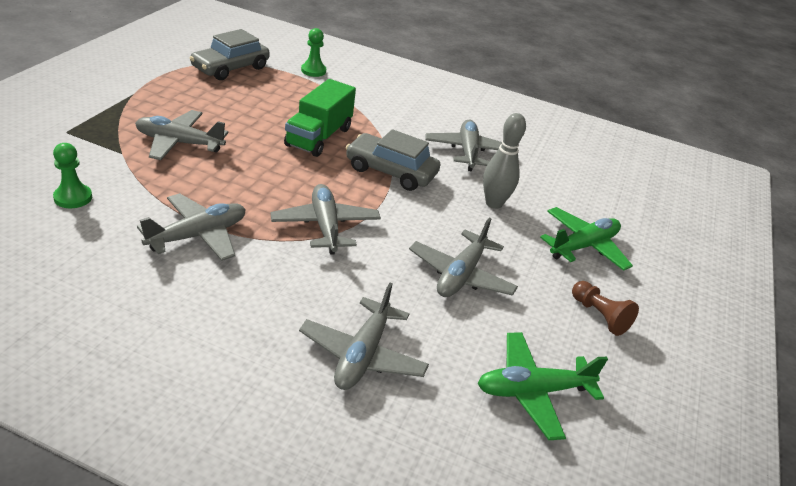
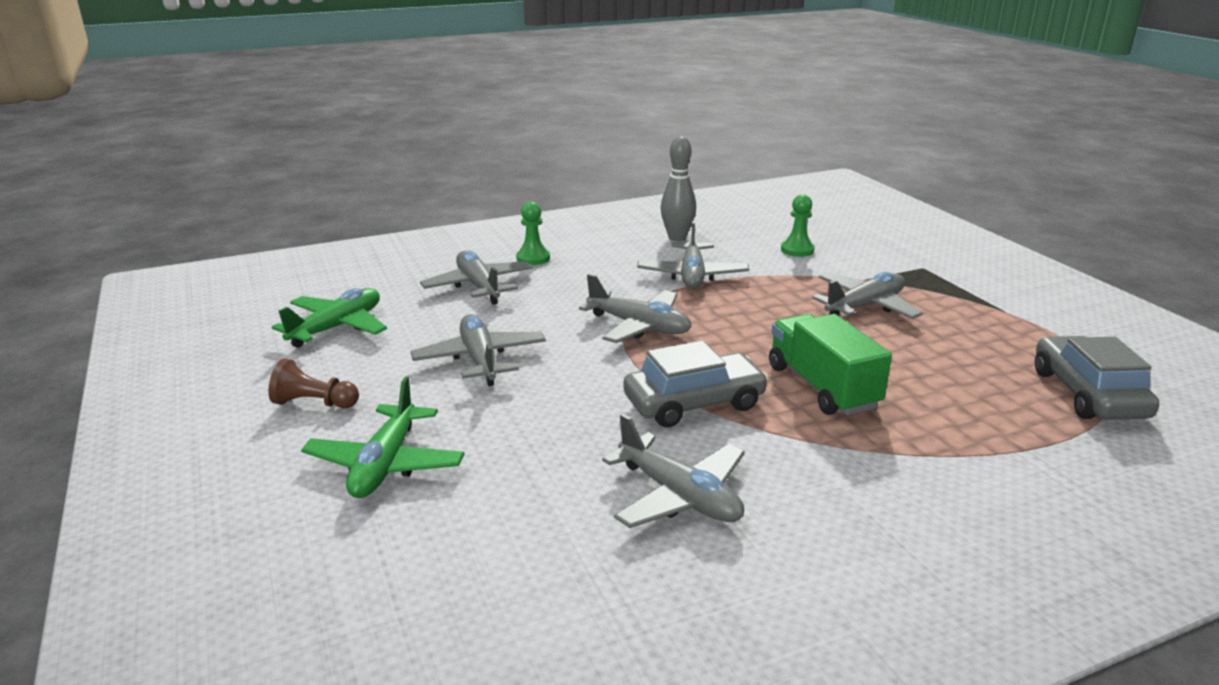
camera: 140 degrees right, 10 degrees down
green pawn [301,28,326,77] -> green pawn moved to [516,202,550,265]
grey bowling pin [483,113,526,209] -> grey bowling pin moved to [661,136,696,241]

